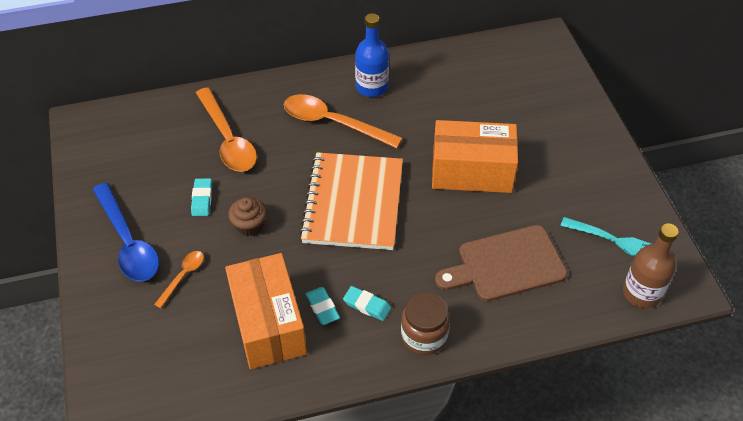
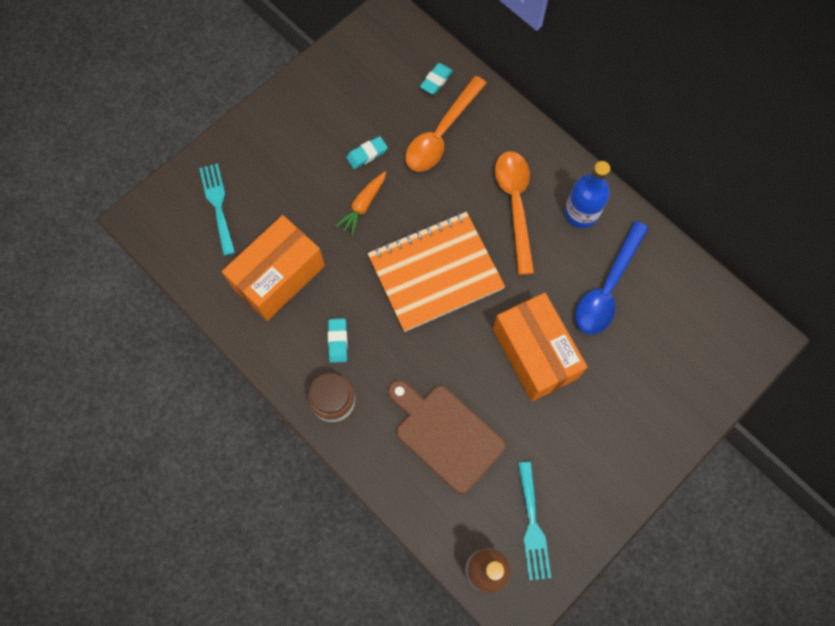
camera: 60 degrees right, 20 degrees up
blue spoon [92,183,159,282] -> blue spoon moved to [575,221,649,335]
orange spoon [154,251,204,308] -> none
brown cupcake [228,197,267,236] -> orange carrot [335,172,386,236]
turquoise eraser [306,287,340,325] -> turquoise eraser moved to [420,63,453,94]
none -> turquoise fork [199,163,235,256]

